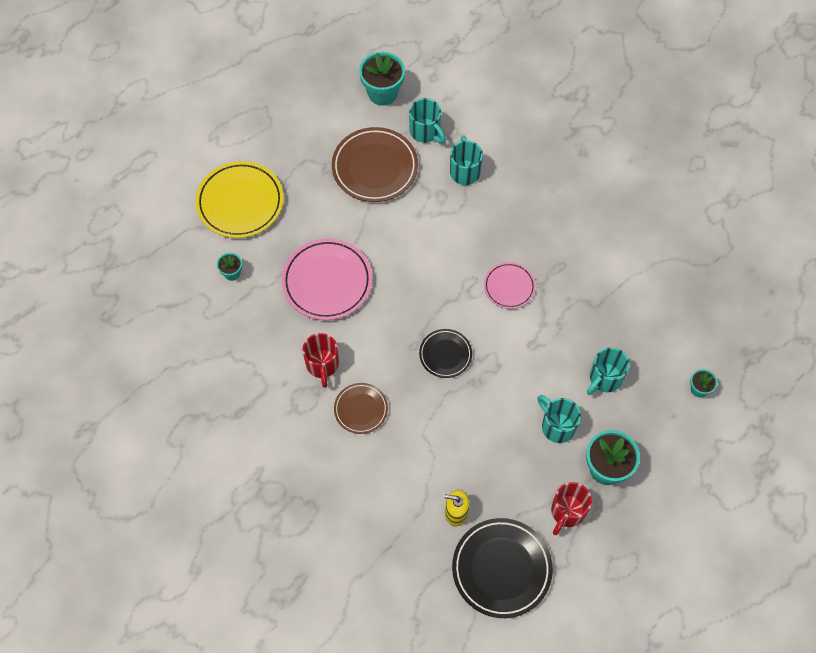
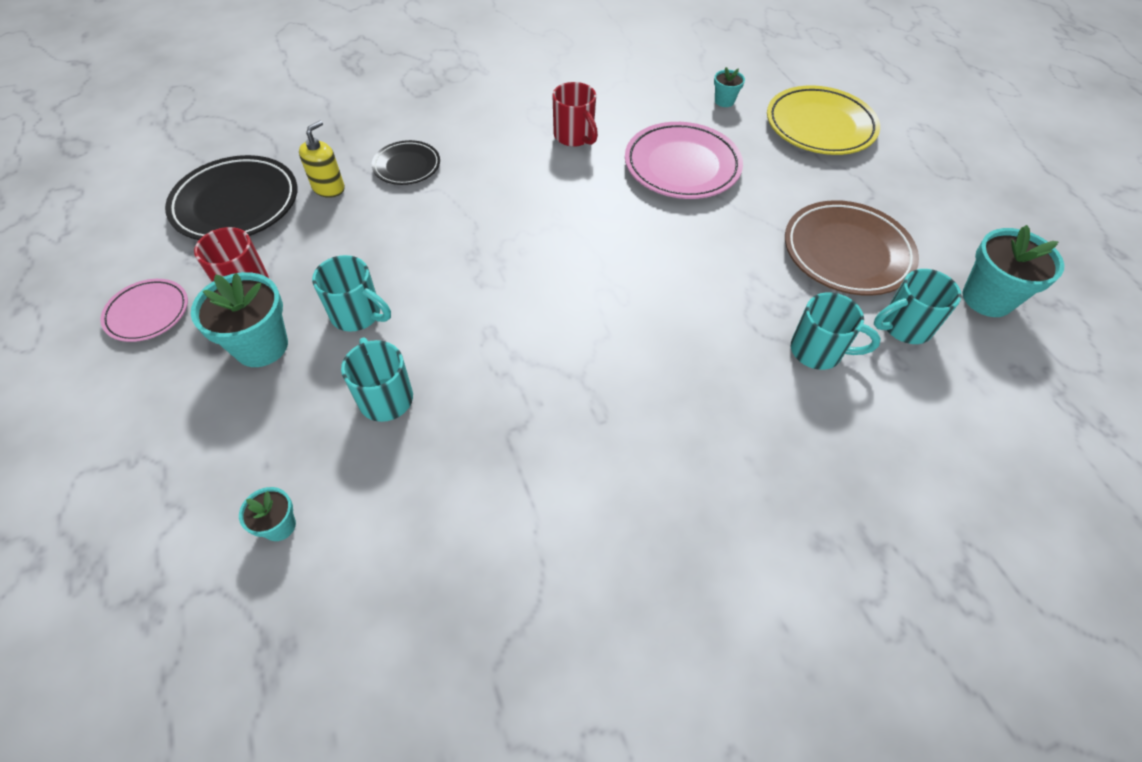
camera: 110 degrees right, 10 degrees down
red mug [302,333,339,388] -> red mug turned 135 degrees counterclockwise [553,82,598,147]
brown plate [334,383,388,434] -> none
black plate [419,329,472,378] -> black plate moved to [372,140,440,185]
pink plate [484,262,536,309] -> pink plate moved to [100,279,188,342]
turquoise mug [537,395,581,443] -> turquoise mug turned 45 degrees clockwise [312,255,391,332]

